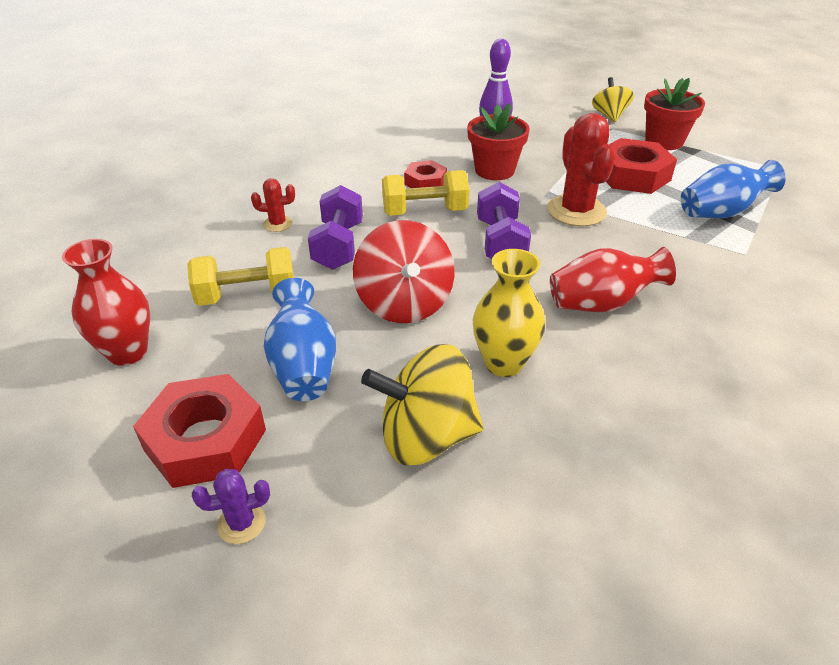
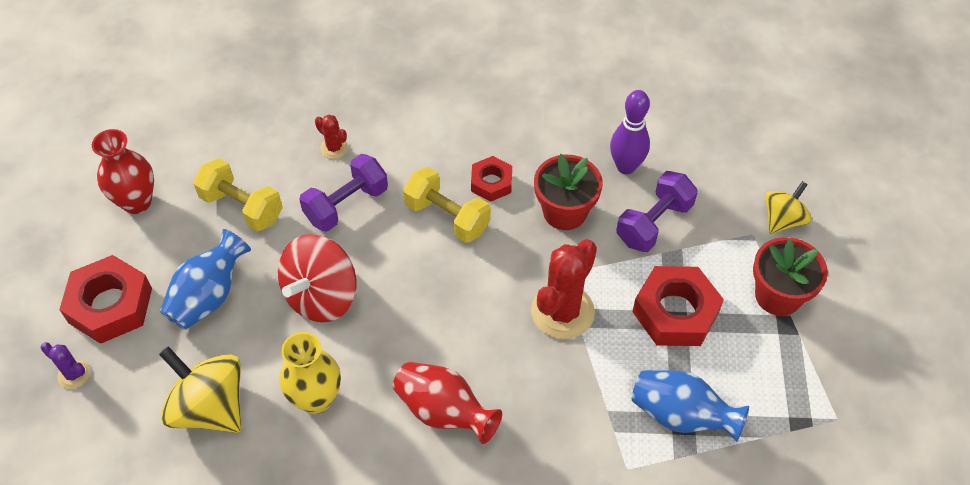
camera: 45 degrees right, 15 degrees up
purple dumbbell [477,182,531,259] -> purple dumbbell moved to [616,171,698,252]

